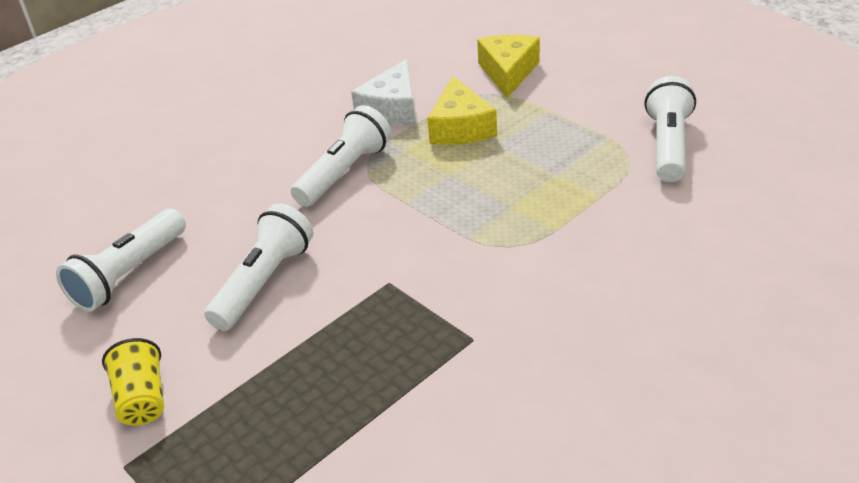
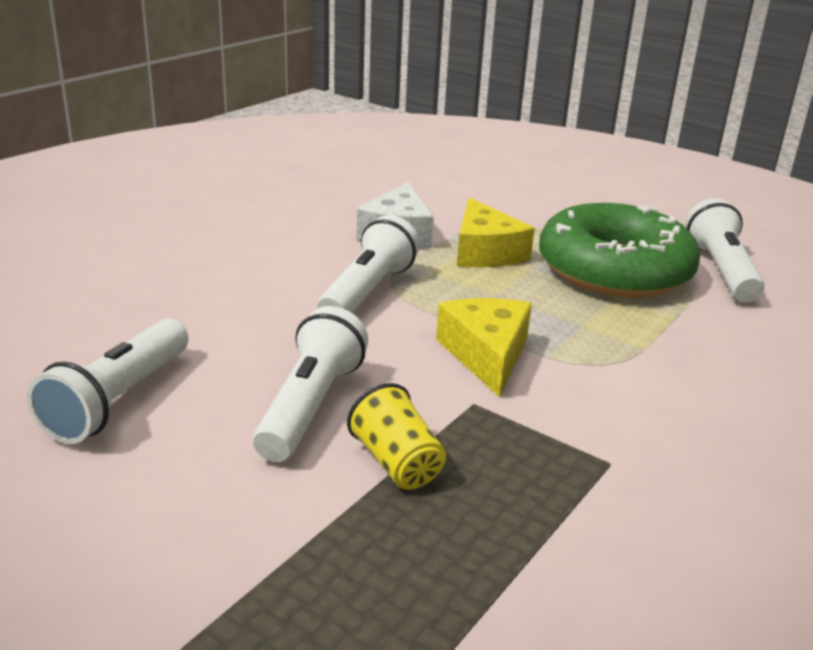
camera: 15 degrees left, 10 degrees down
yellow cup [102,338,164,425] -> yellow cup moved to [347,383,446,490]
yellow cheese [477,35,540,98] -> yellow cheese moved to [436,298,532,397]
none -> green donut [539,203,700,298]

